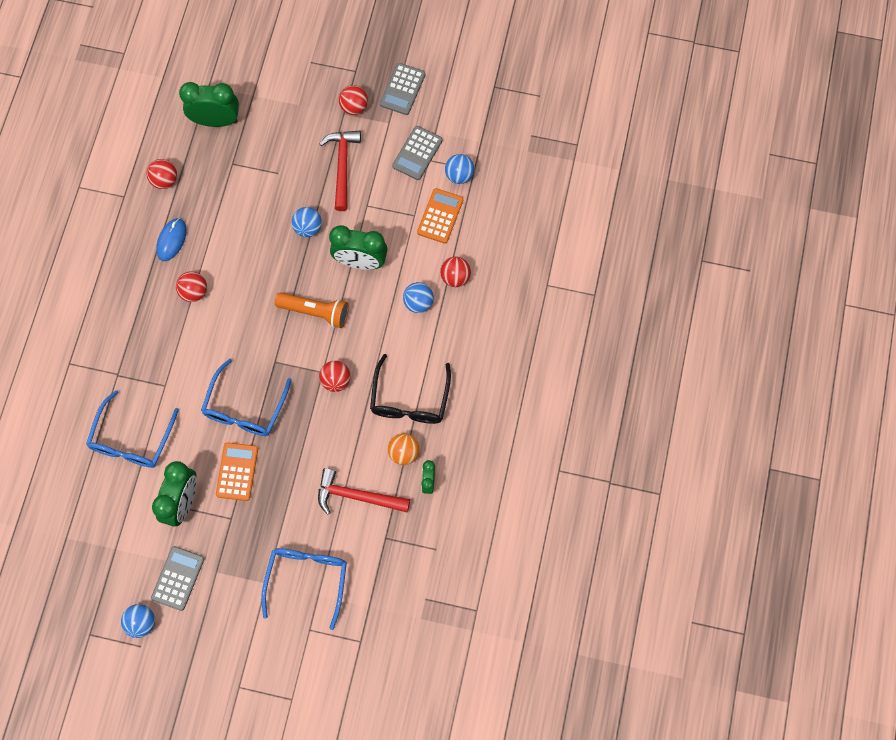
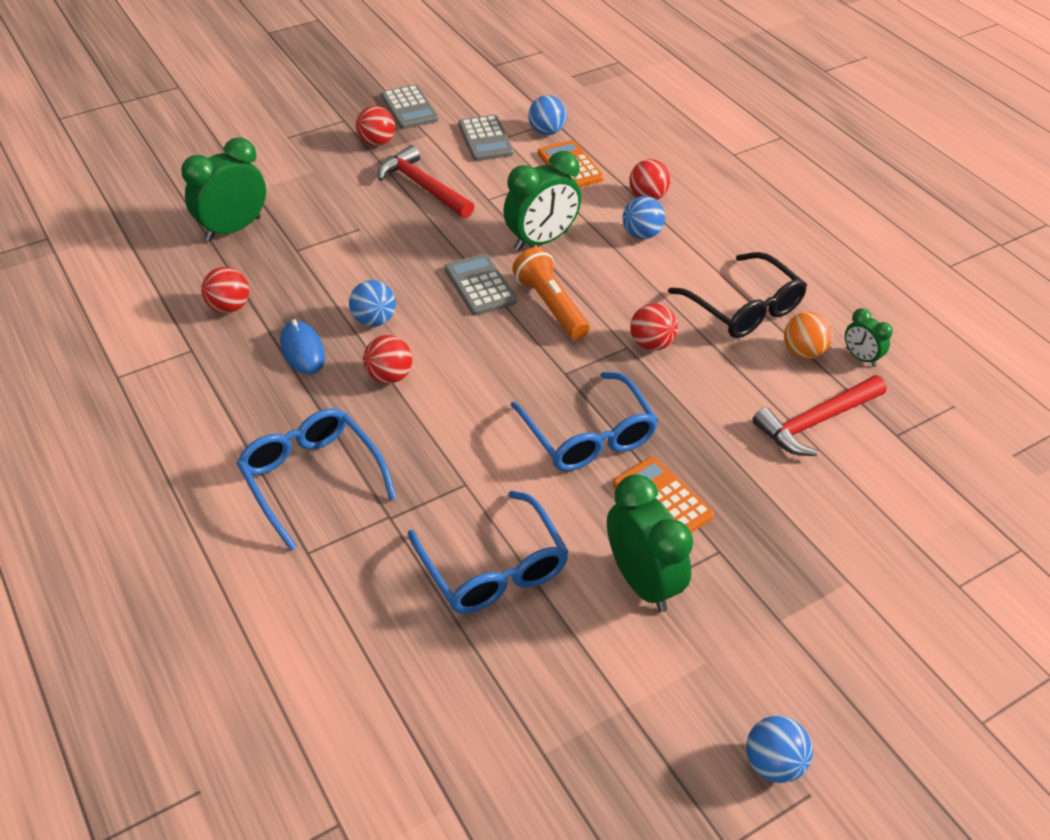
camera: 45 degrees left, 25 degrees down
grey calculator [151,546,204,611] -> grey calculator moved to [445,254,517,316]
blue glasses [261,548,347,630] -> blue glasses moved to [236,408,397,551]
orange flashlight [275,292,349,328] -> orange flashlight turned 90 degrees counterclockwise [512,247,589,340]
blue ball [291,207,322,237] -> blue ball moved to [349,280,396,327]

